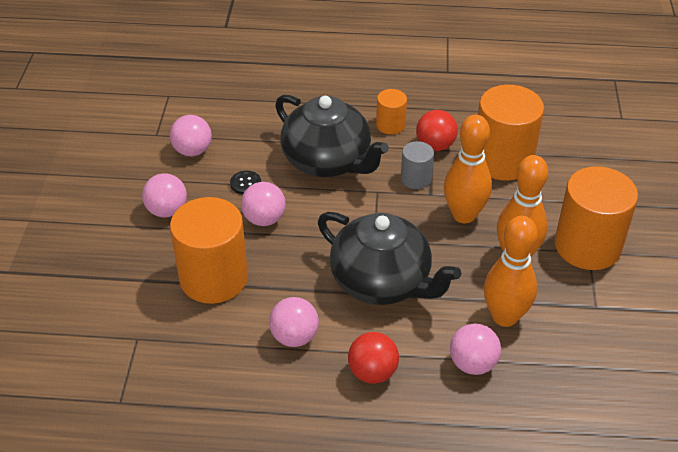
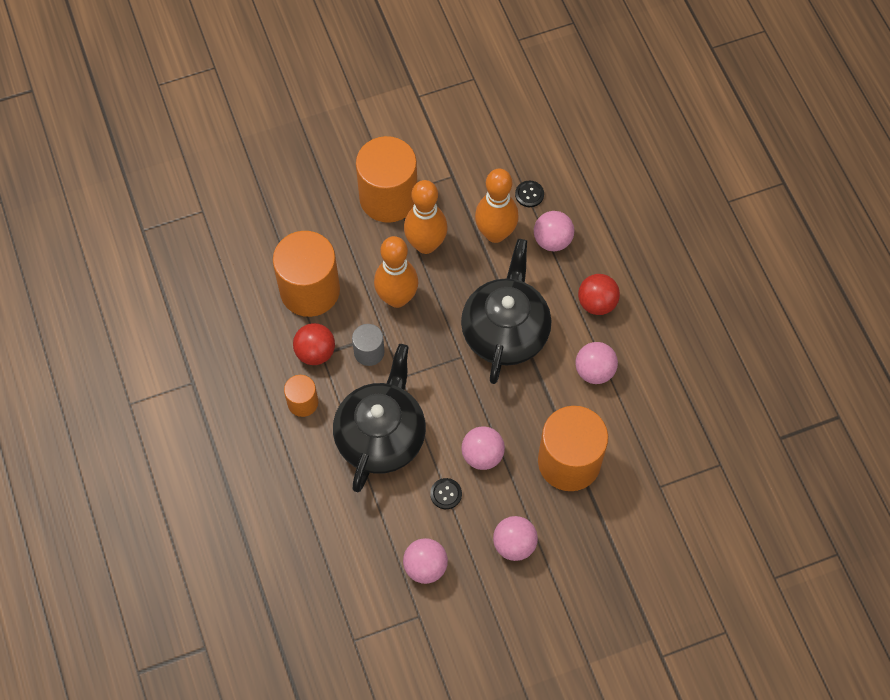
camera: 115 degrees left, 20 degrees up
none -> black button [515,181,544,207]

